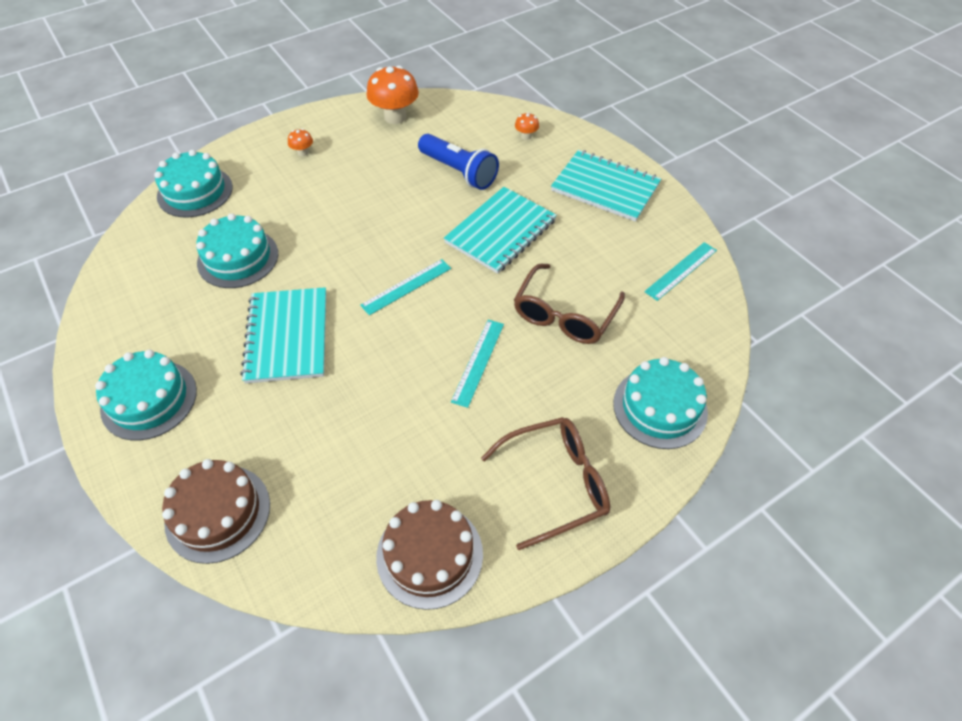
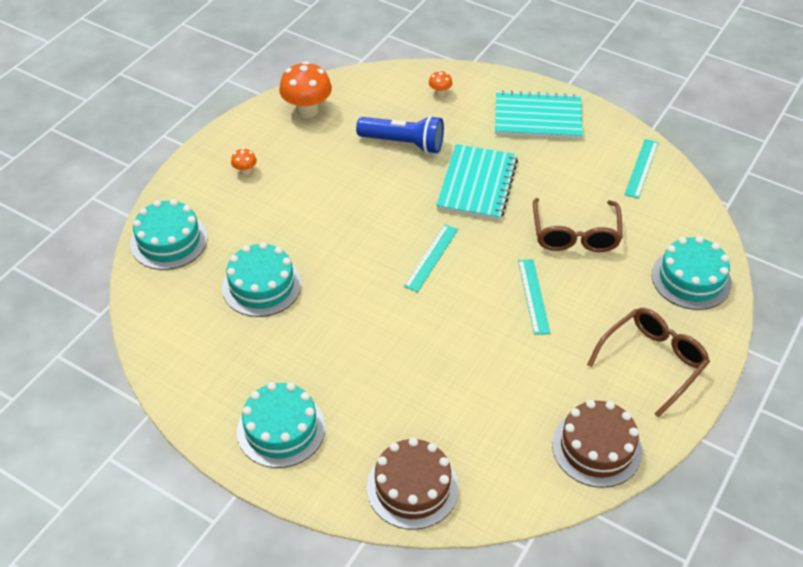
camera: 25 degrees left, 5 degrees down
turquoise notebook [240,287,326,383] -> none

